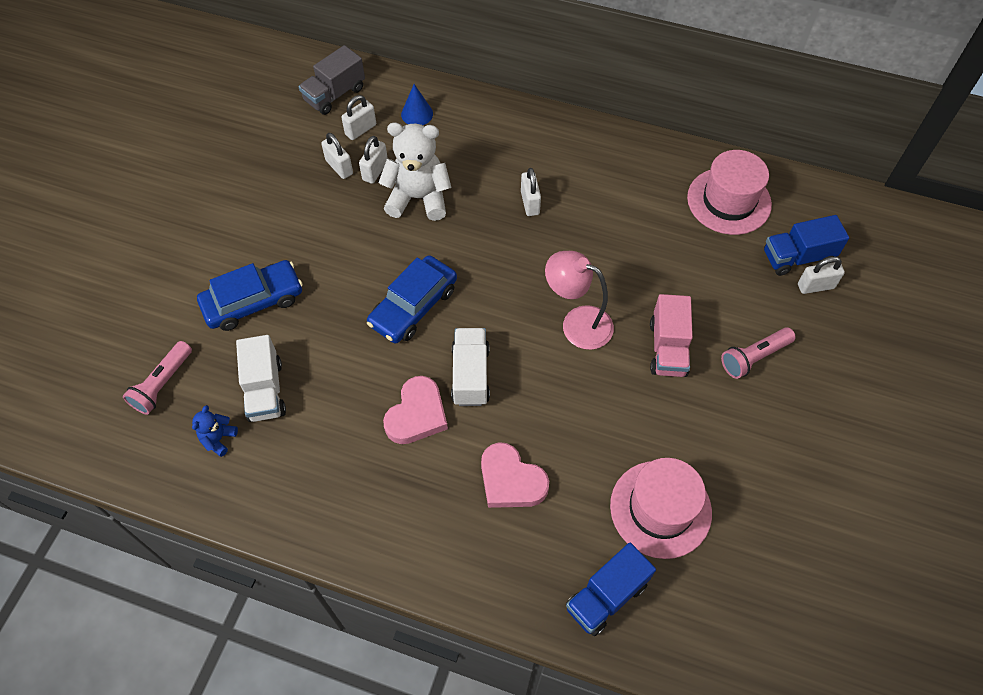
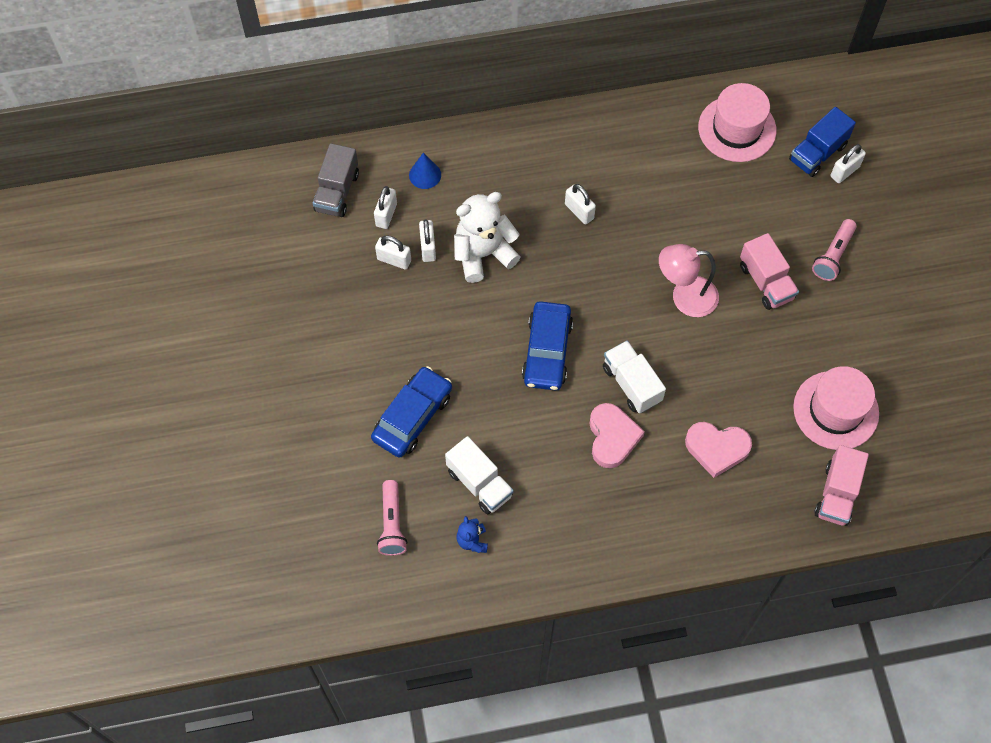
camera: 30 degrees left, 5 degrees up
blue truck [566,542,656,636] -> pink truck [815,445,869,526]

